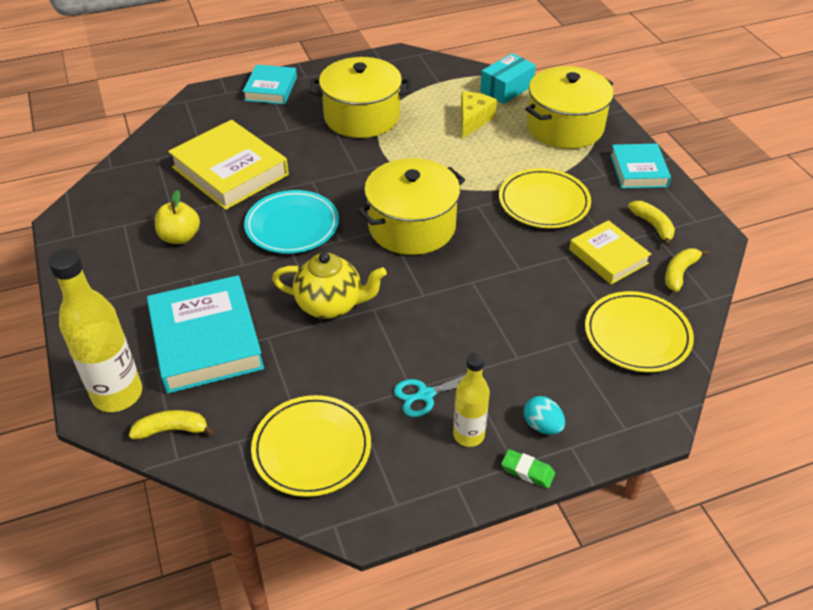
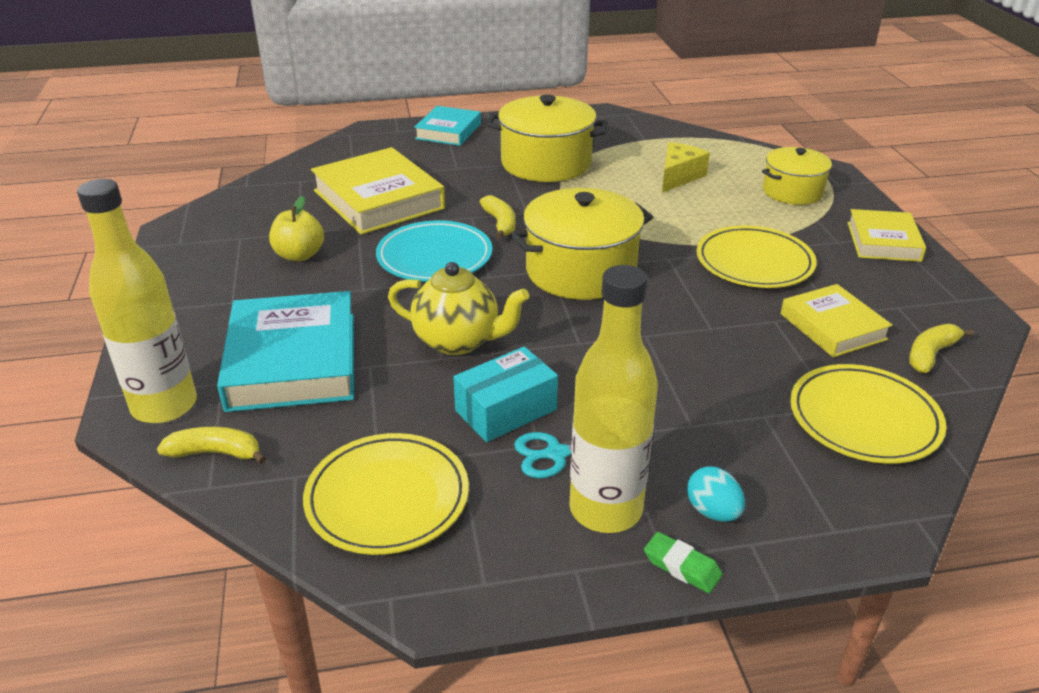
camera: 10 degrees right, 10 degrees down
yellow bottle [453,353,490,447] -> yellow bottle [569,265,658,533], size x1.64
turquoise box [480,53,536,104] -> turquoise box moved to [453,347,558,442]
yellow pot [525,66,614,149] -> yellow pot [762,147,833,205], size x0.62
turquoise book [610,144,671,189] -> yellow book [847,209,926,262]
yellow banana [628,201,675,246] -> yellow banana moved to [480,195,515,239]

